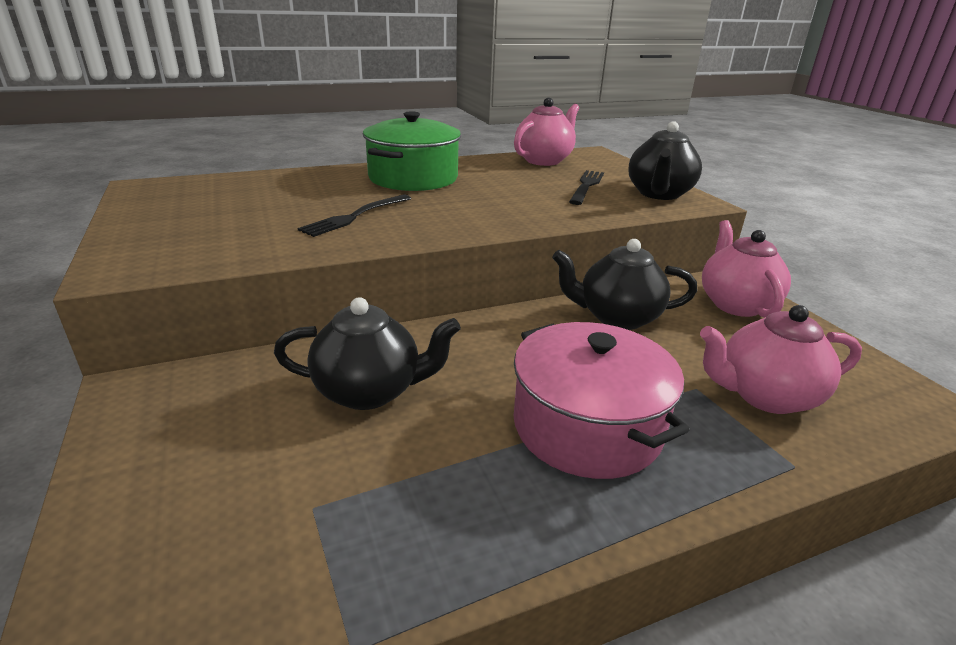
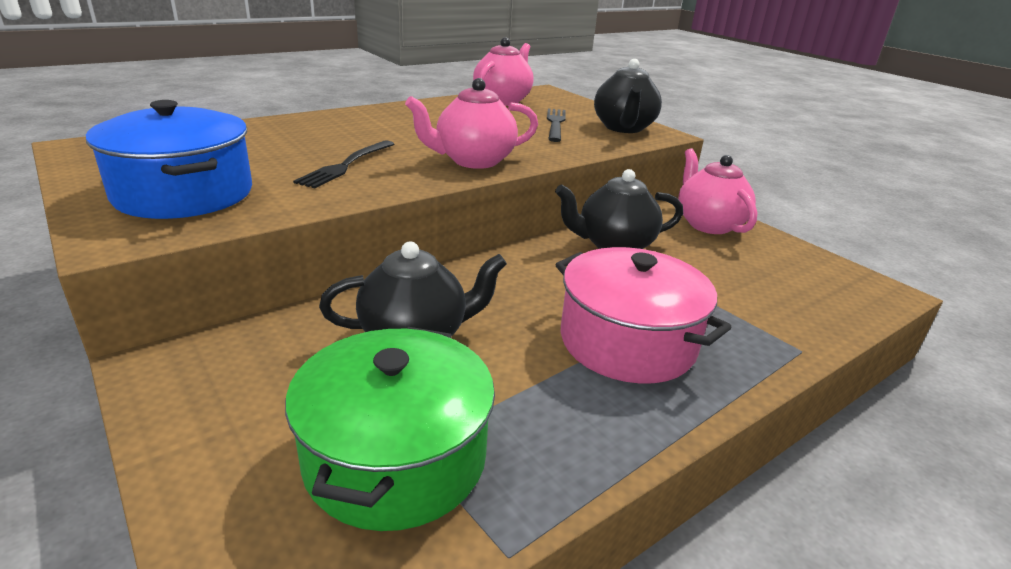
camera: 15 degrees left, 0 degrees up
green pot [363,111,461,191] -> green pot moved to [285,327,495,531]
pink teapot [700,305,862,414] -> pink teapot moved to [405,78,538,169]
none -> blue pot [86,100,252,219]

